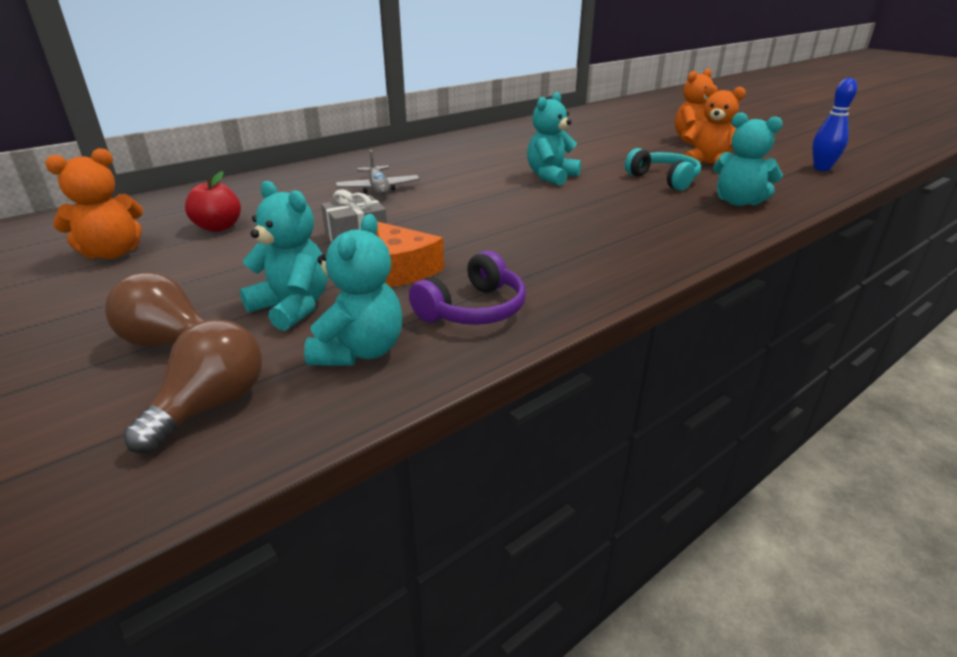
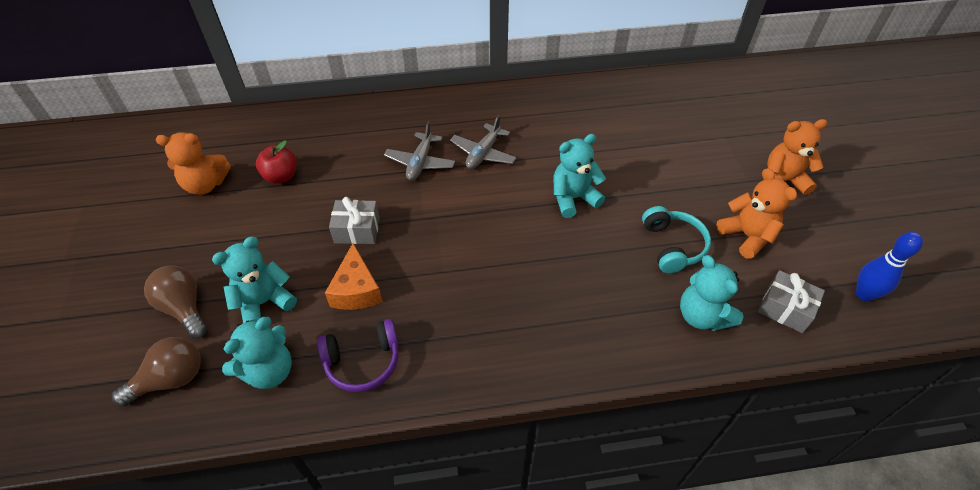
camera: 30 degrees right, 20 degrees up
turquoise teddy bear [240,181,328,331] -> turquoise teddy bear turned 105 degrees counterclockwise [212,236,297,323]
none -> grey plane [450,115,517,169]
none -> grey gift [758,270,825,333]

